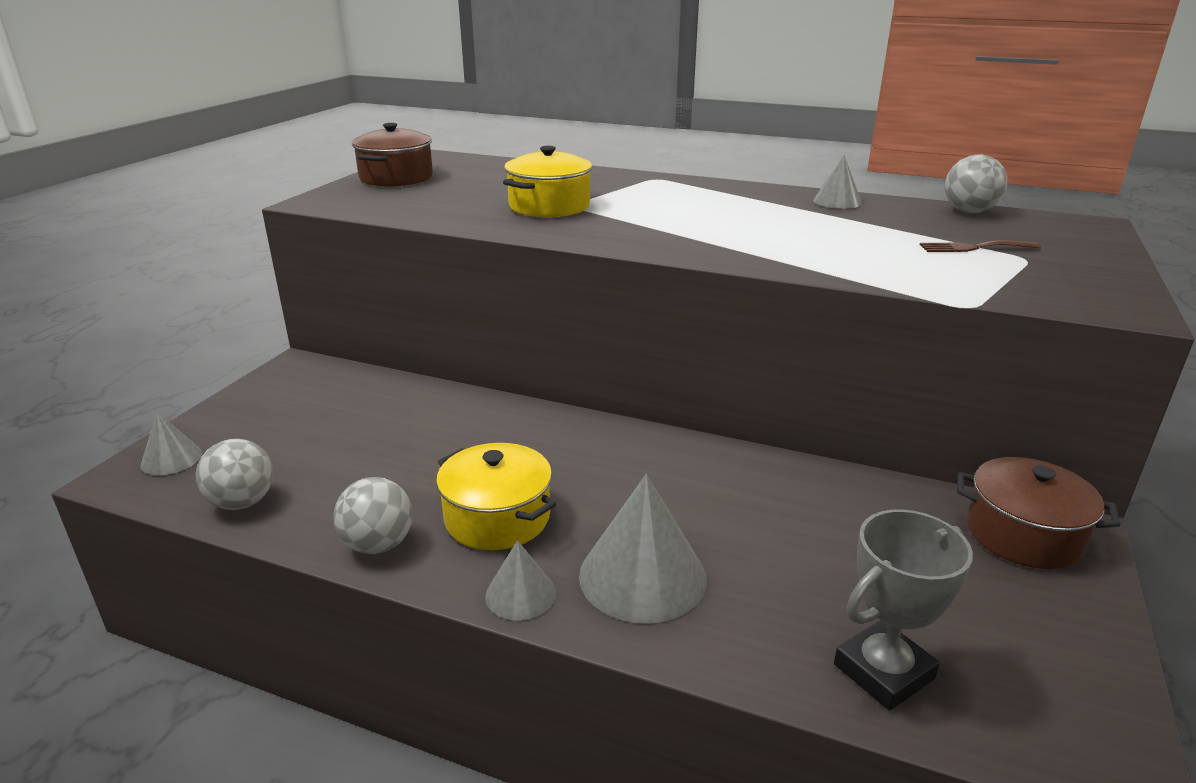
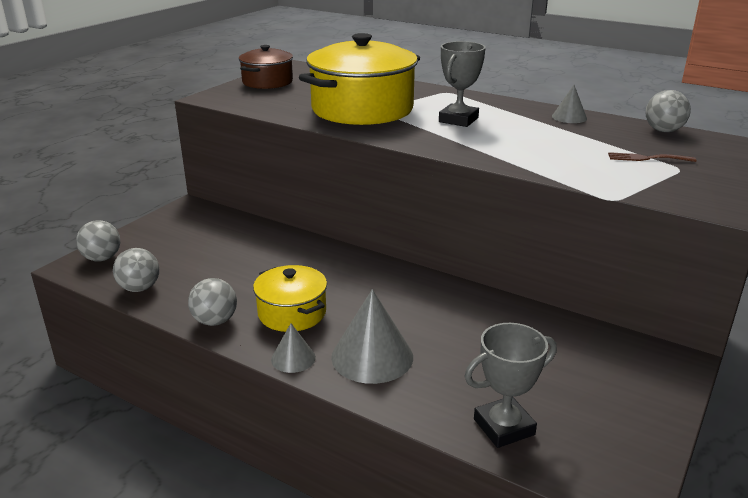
camera: 10 degrees right, 0 degrees up
grey cone [140,412,202,475] -> grey ball [76,220,120,261]
yellow pot [503,146,592,217] -> yellow pot [299,33,420,125], size x1.81
brown pot [957,457,1120,569] -> none
none -> grey trophy [439,41,486,127]

